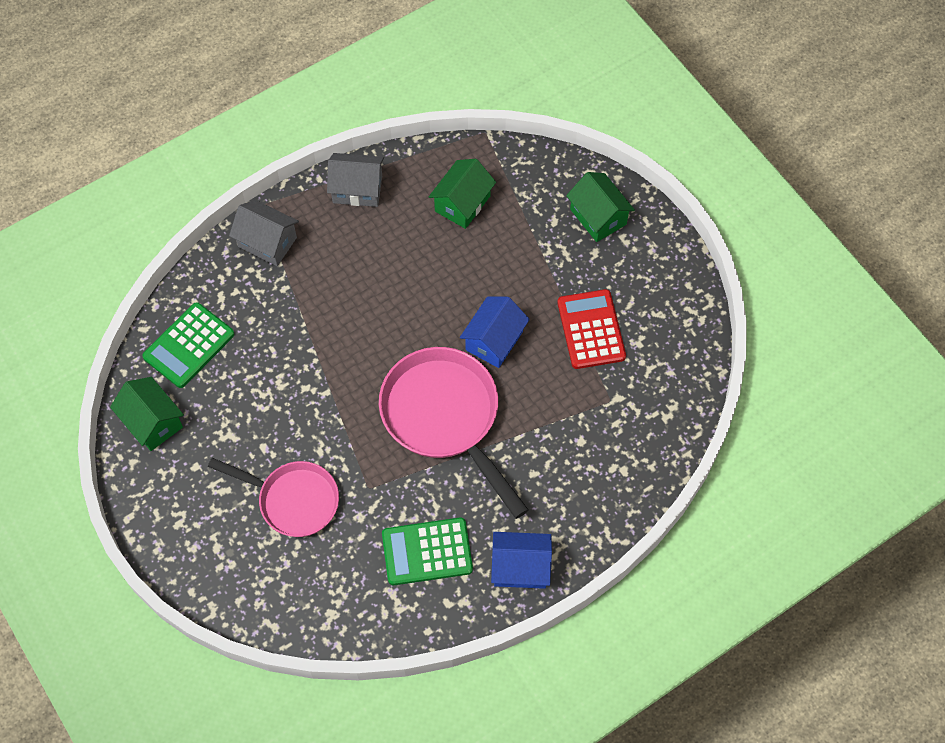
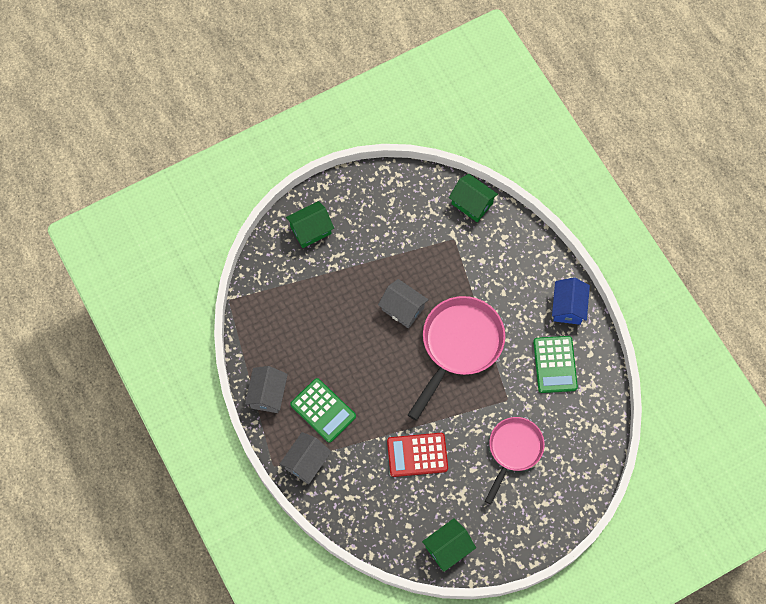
camera: 85 degrees left, 5 degrees up
green calculator [142,302,234,388] -> green calculator moved to [290,378,356,443]
pink pan [379,347,529,519] -> pink pan turned 150 degrees clockwise [408,296,505,421]
green house [429,159,496,229] -> green house moved to [449,174,498,222]
blue house [460,296,530,368] -> grey house [378,279,429,328]
red calculator [557,289,626,369] -> red calculator moved to [387,433,448,477]

